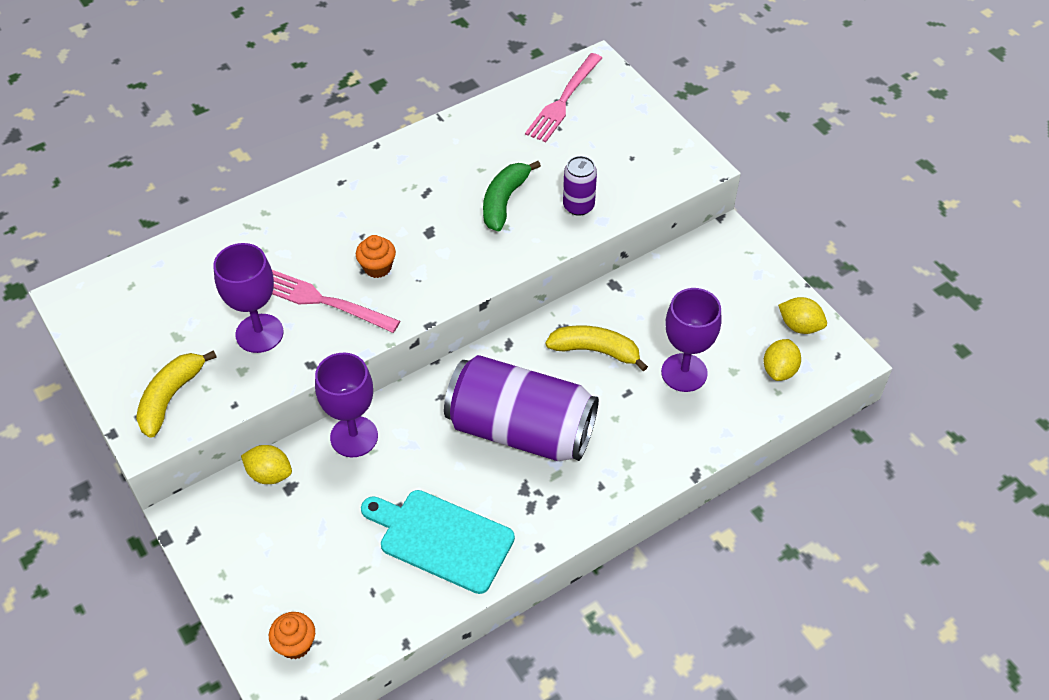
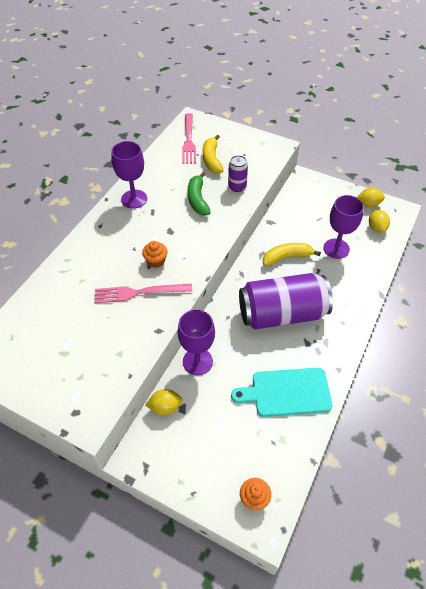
camera: 30 degrees left, 0 degrees up
yellow banana [136,350,217,438] -> yellow banana moved to [203,135,224,174]
purple goblet [213,243,284,353] -> purple goblet moved to [111,141,147,209]

